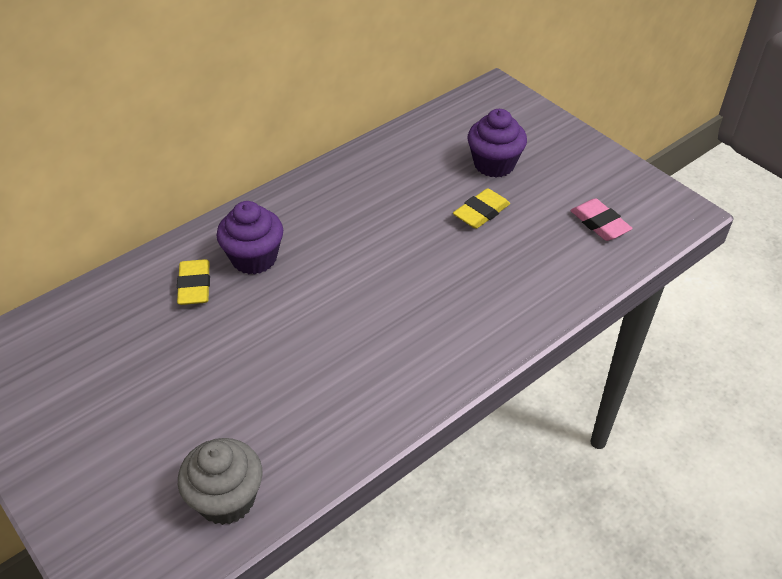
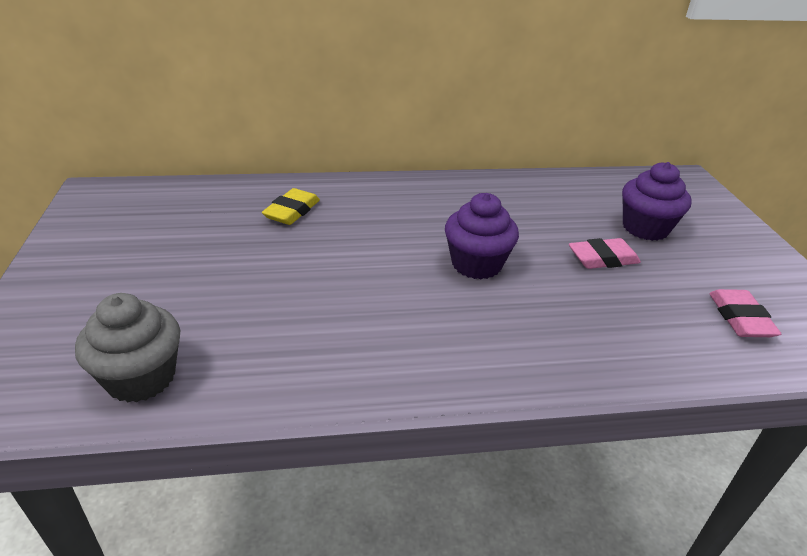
camera: 30 degrees right, 10 degrees down
purple cupcake [217,201,283,275] -> purple cupcake moved to [445,193,519,279]
yellow eraser [453,188,510,229] -> pink eraser [569,238,641,269]

